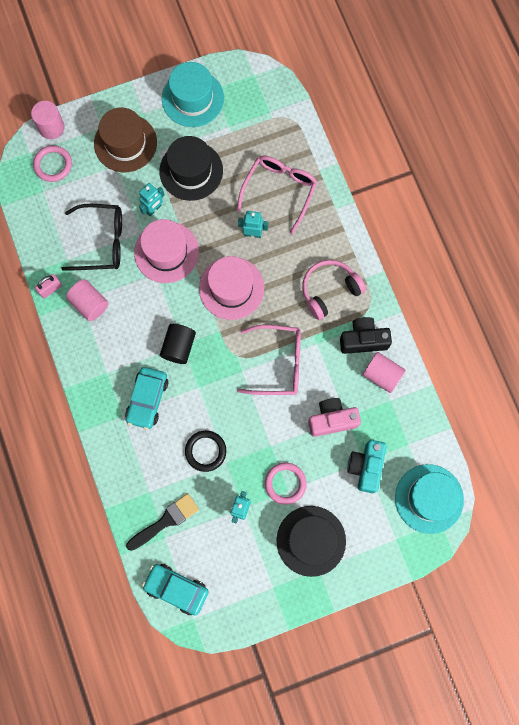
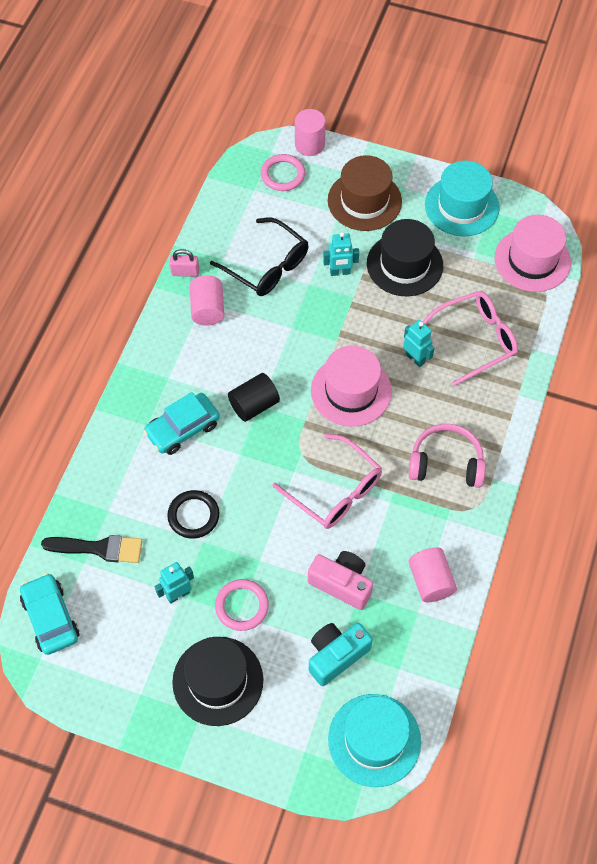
camera: 40 degrees right, 15 degrees down
pink hat [134,219,199,283] -> pink hat moved to [495,214,571,292]
black camera [340,317,392,354] -> none

